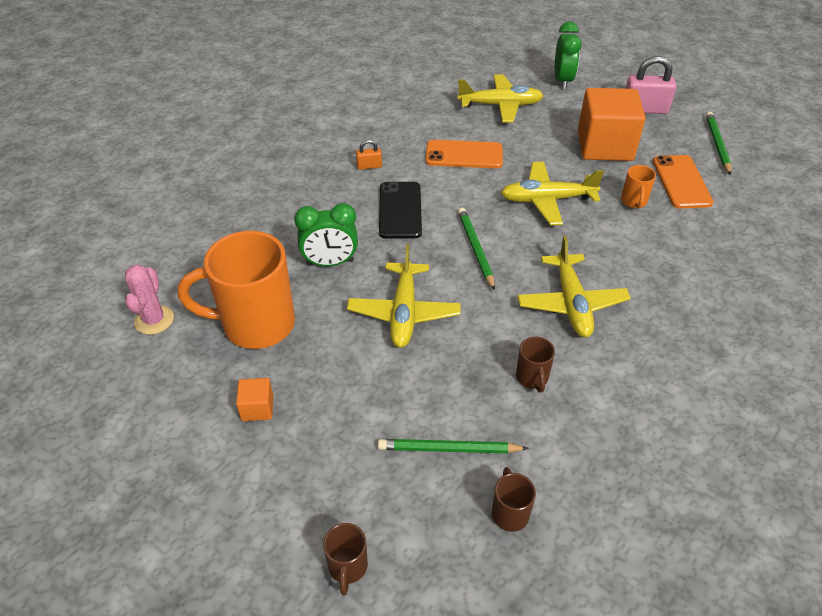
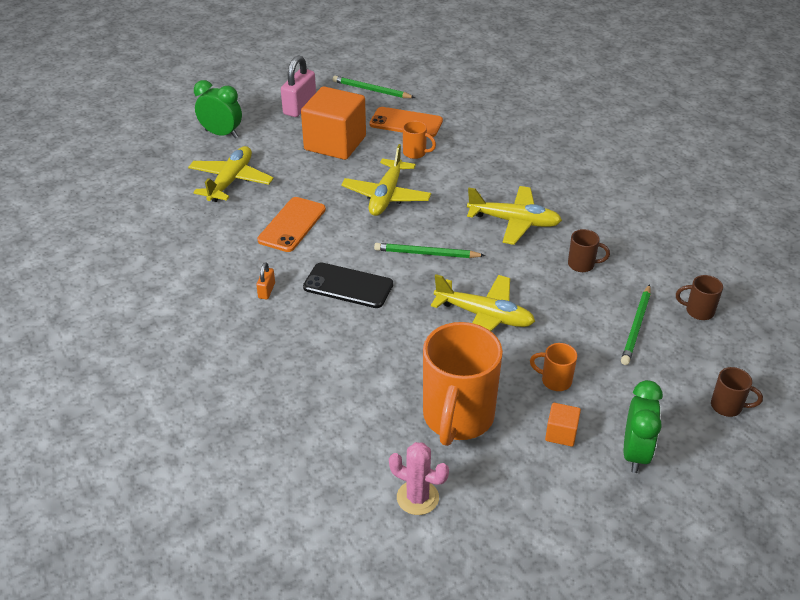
camera: 70 degrees left, 5 degrees down
green clock [294,203,358,266] -> green clock moved to [624,380,663,473]
none -> orange mug [530,343,577,391]

